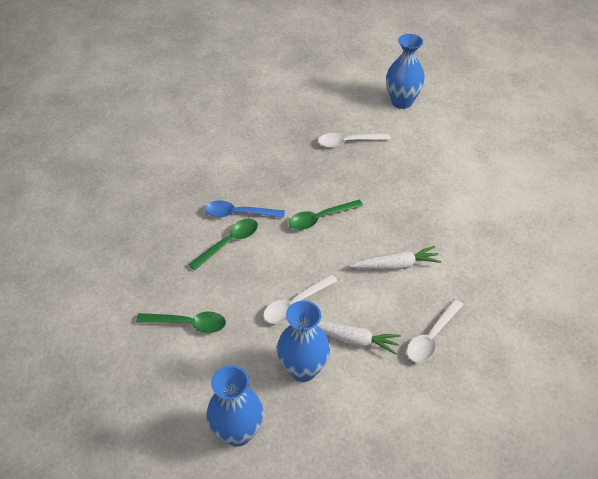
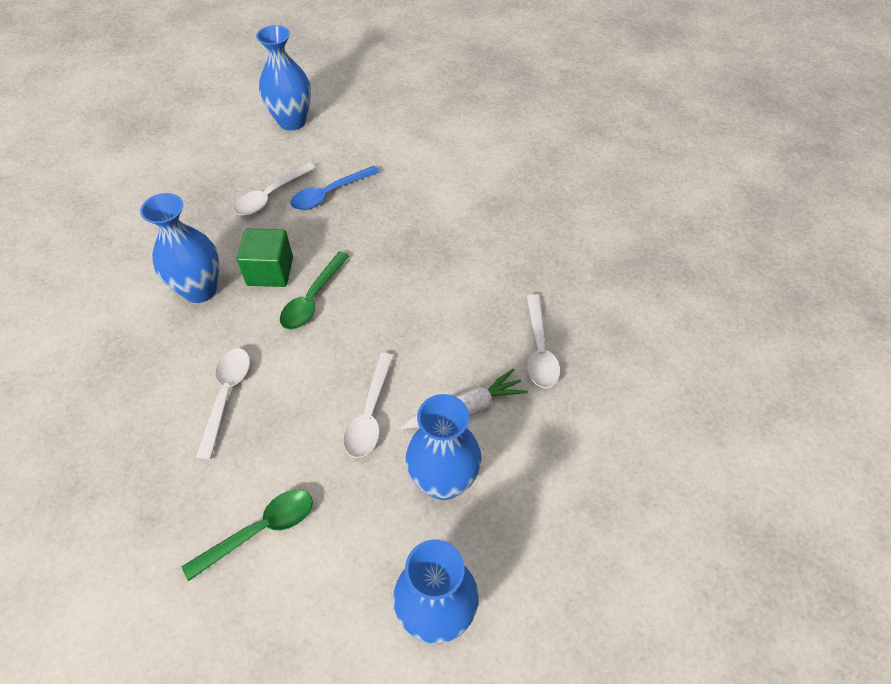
camera: 40 degrees left, 5 degrees up
green spoon [188,219,258,270] -> white spoon [196,348,250,459]
blue spoon [204,200,285,218] -> blue spoon moved to [290,166,380,210]
white carrot [350,246,441,270] -> none
none -> blue vase [140,193,219,303]
none -> green cube [237,229,293,287]

